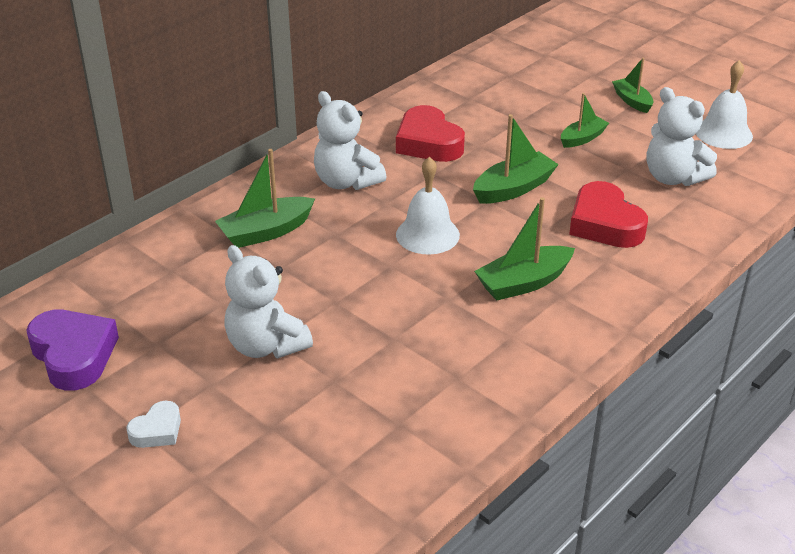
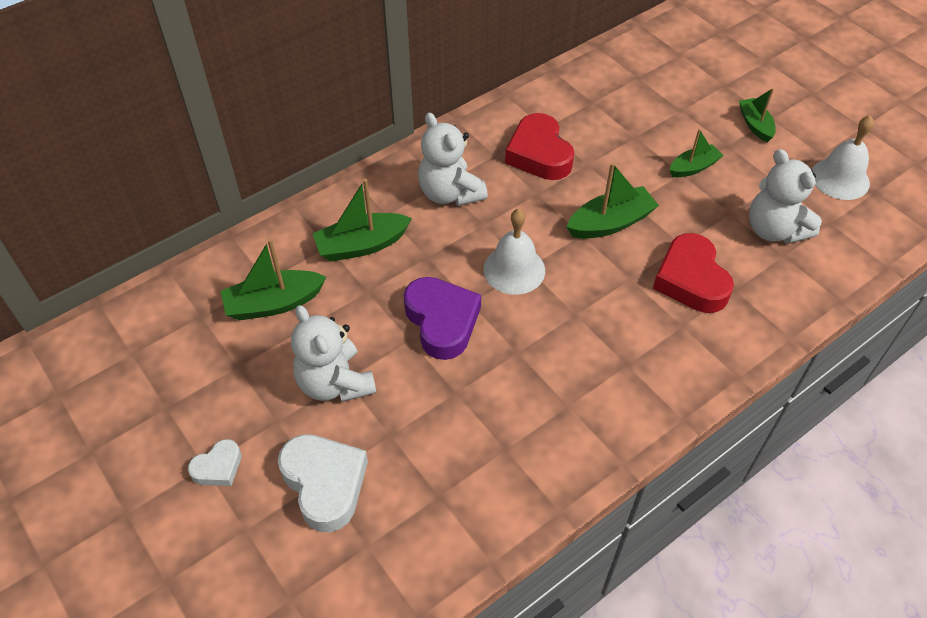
camera: 10 degrees right, 15 degrees up
purple heart [26,310,119,391] -> purple heart moved to [404,277,481,360]
green boat [474,197,575,300] -> green boat moved to [221,239,326,320]
none -> white heart [278,434,368,532]

